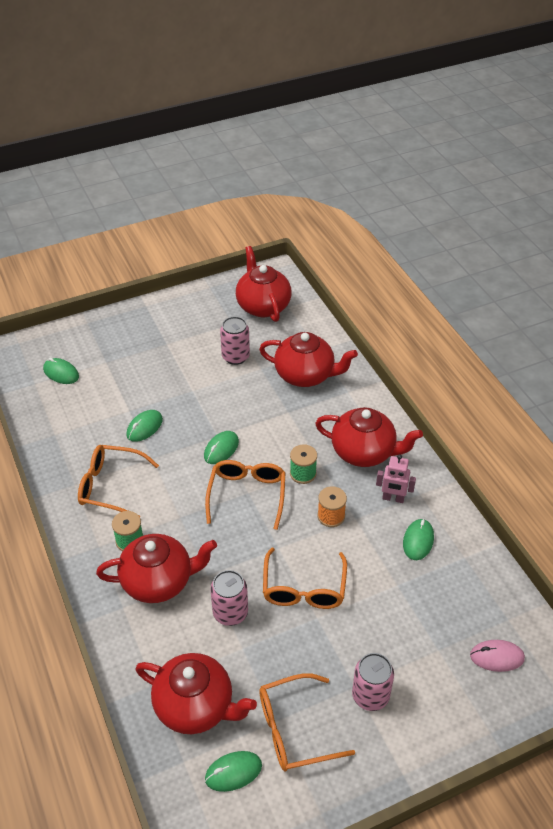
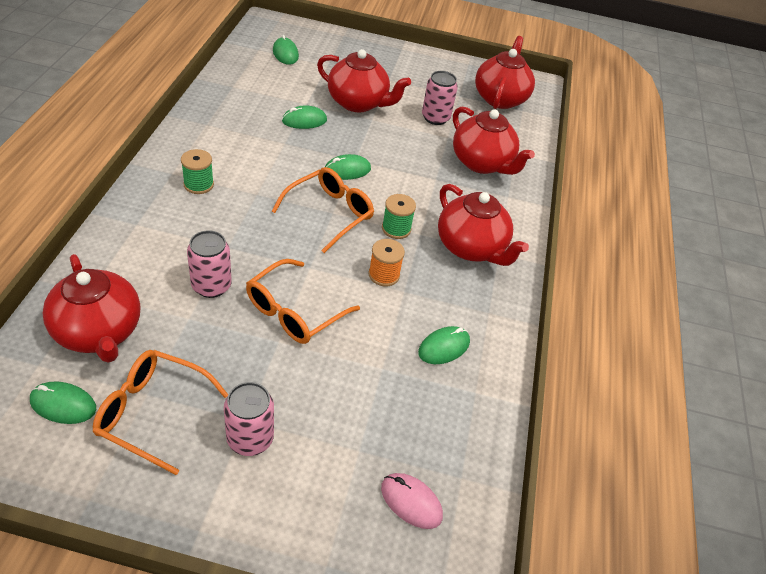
camera: 30 degrees right, 0 degrees up
orange glasses [78,445,159,517] -> none
red teapot [96,534,217,603] -> red teapot moved to [317,49,411,112]
pink robot [376,454,416,503] -> none

